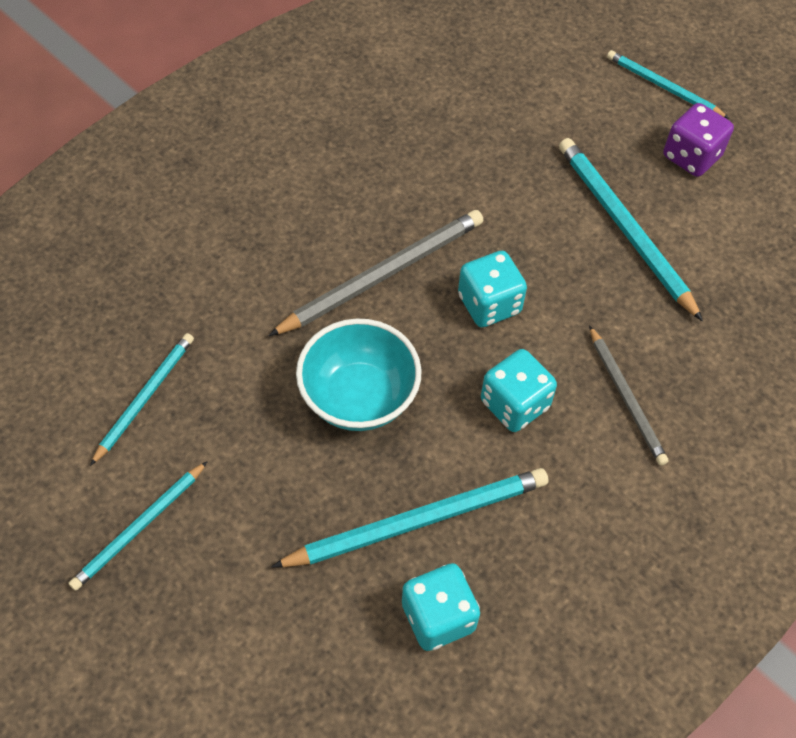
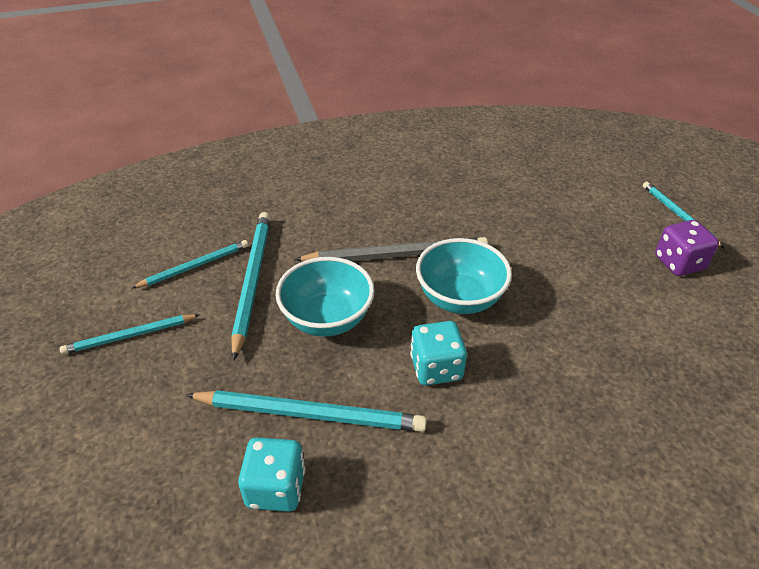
camera: 30 degrees right, 15 degrees down
turquoise dice [458,251,527,327] -> turquoise bowl [416,238,512,314]
turquoise pencil [559,138,703,321] -> turquoise pencil moved to [231,212,271,361]
grey pencil [589,325,668,465] -> none

